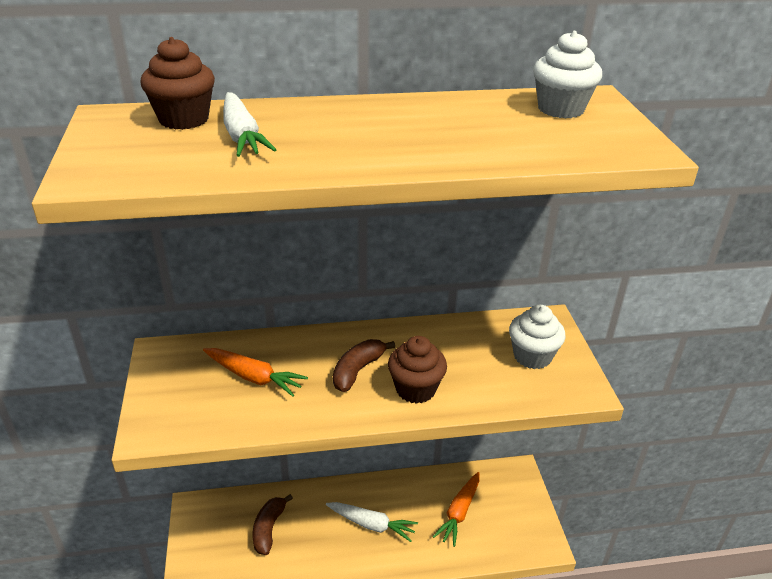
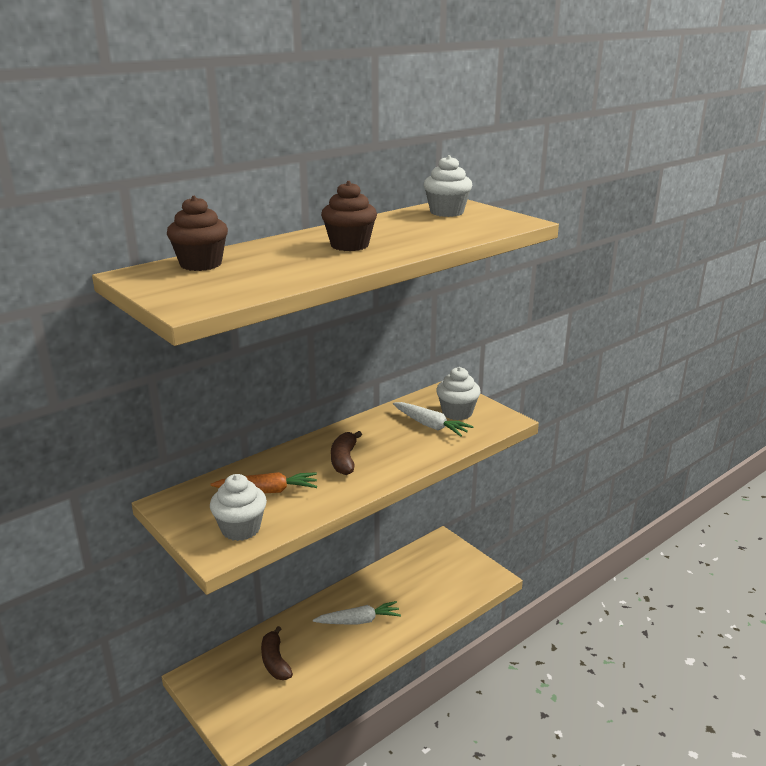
camera: 30 degrees left, 10 degrees down
white carrot [223,92,277,157] -> white carrot moved to [393,402,474,437]
brown cupcake [388,336,447,404] -> brown cupcake moved to [321,181,377,251]
orange carrot [433,472,479,547] -> none
none -> white cupcake [210,474,267,541]

